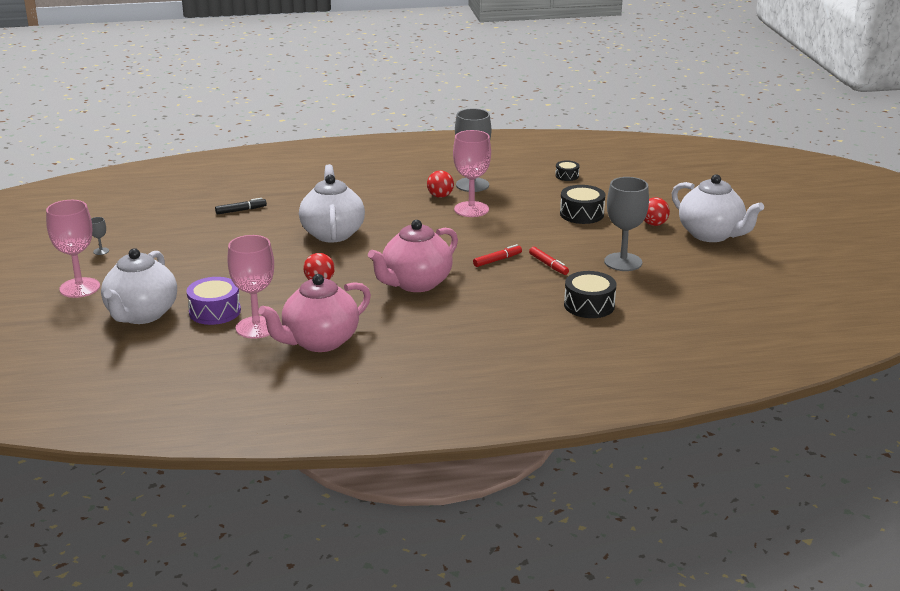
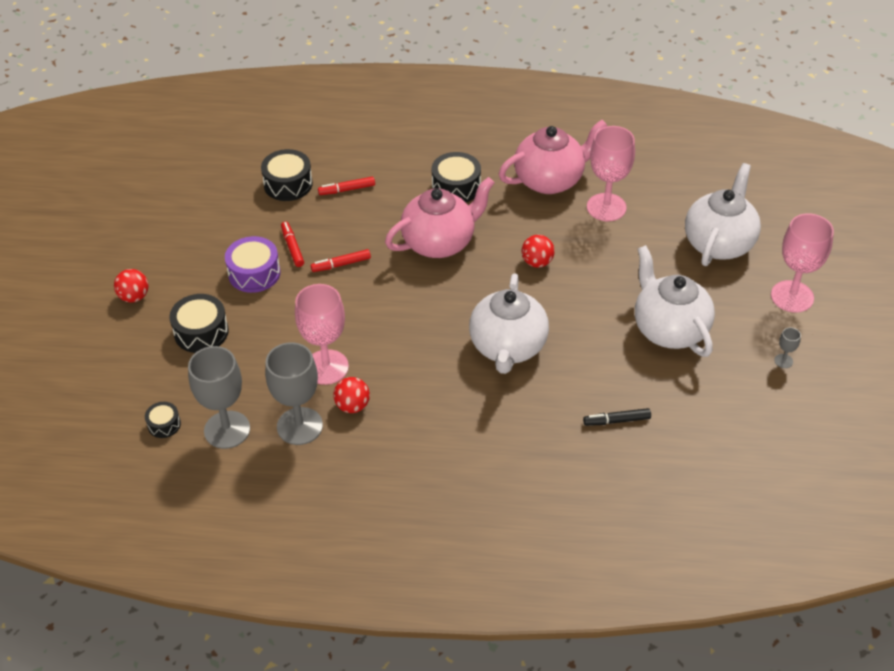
camera: 165 degrees left, 20 degrees up
purple drum [186,277,241,325] -> purple drum moved to [225,236,280,293]
grey goblet [604,177,649,271] -> grey goblet moved to [188,346,250,449]
white teapot [672,174,764,242] -> white teapot moved to [635,245,715,357]
none -> red marker [318,177,375,195]
none -> black drum [431,152,481,202]

